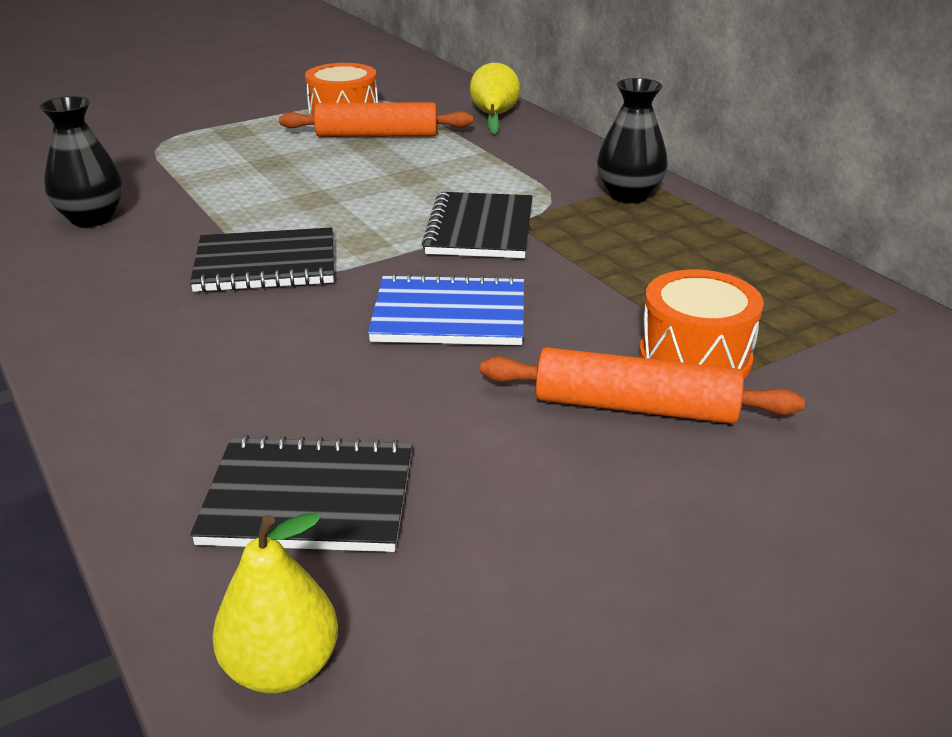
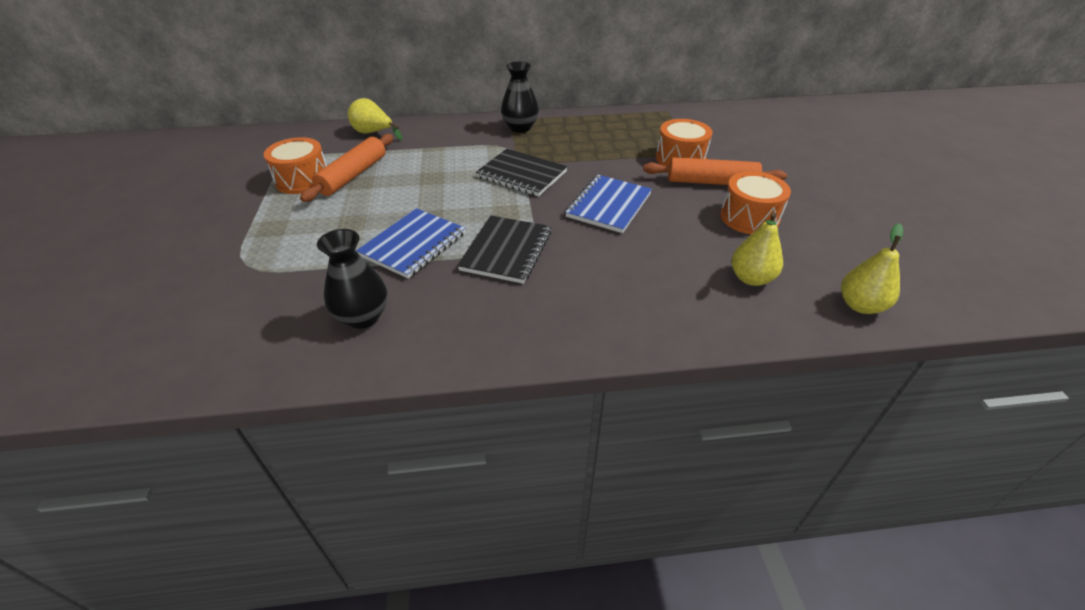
camera: 65 degrees left, 10 degrees up
black notebook [190,435,412,552] -> yellow pear [731,213,783,286]
orange rolling pin [480,347,805,424] -> orange rolling pin turned 60 degrees clockwise [643,157,787,185]
none -> blue notebook [356,208,465,279]
none -> orange drum [720,171,791,234]

